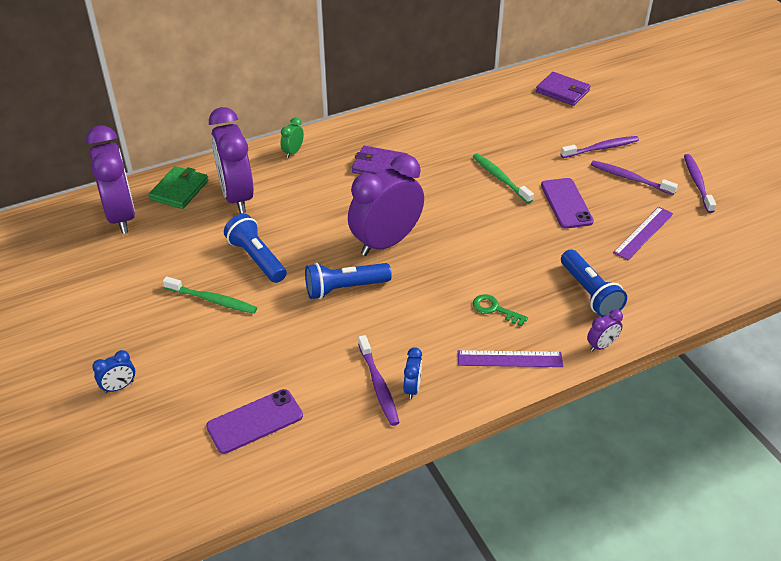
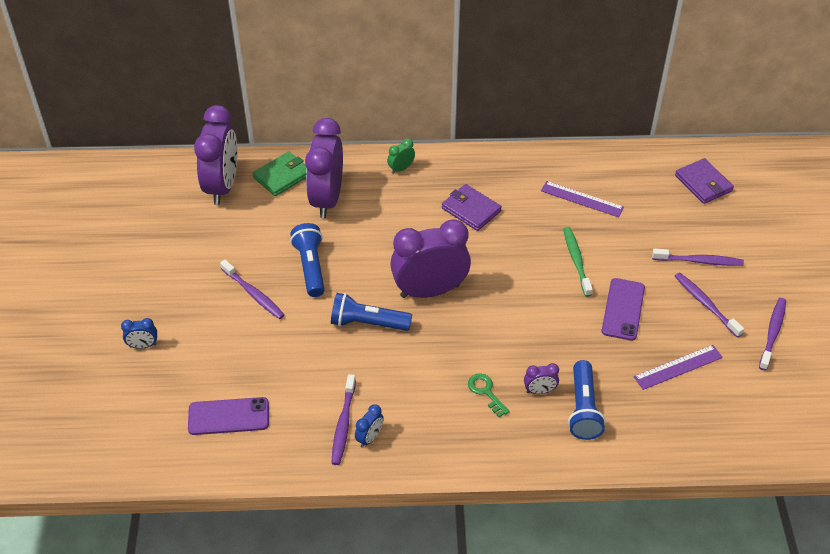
camera: 25 degrees right, 5 degrees up
green toothbrush [163,276,257,314] -> purple toothbrush [220,260,284,319]
purple ruler [458,350,563,367] -> purple ruler moved to [541,181,624,217]
purple clock [587,309,623,352] -> purple clock moved to [524,363,559,394]

